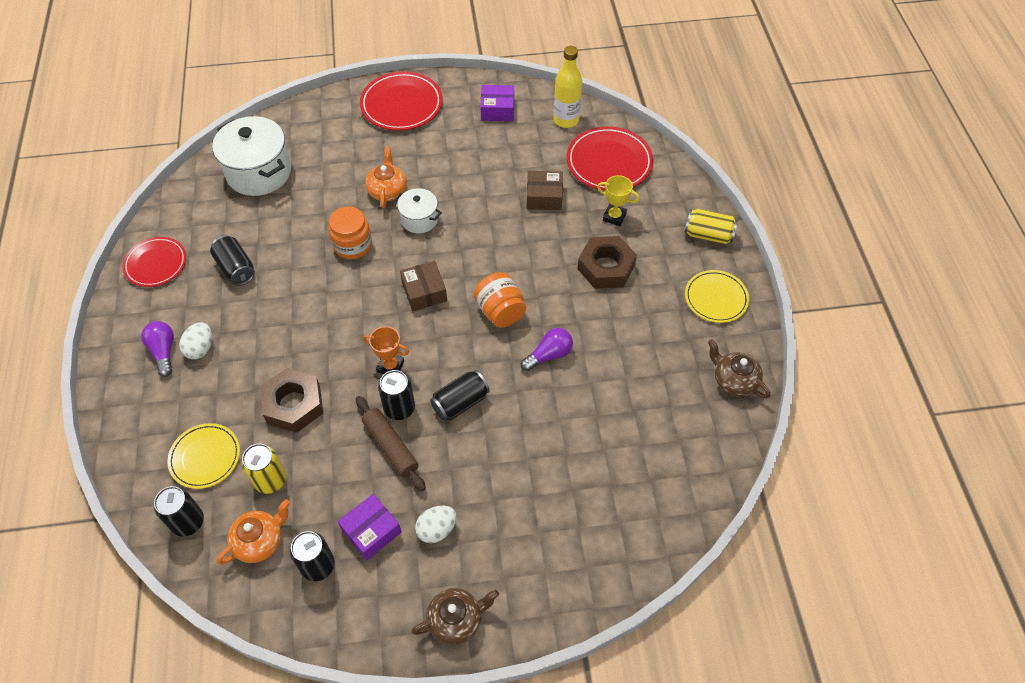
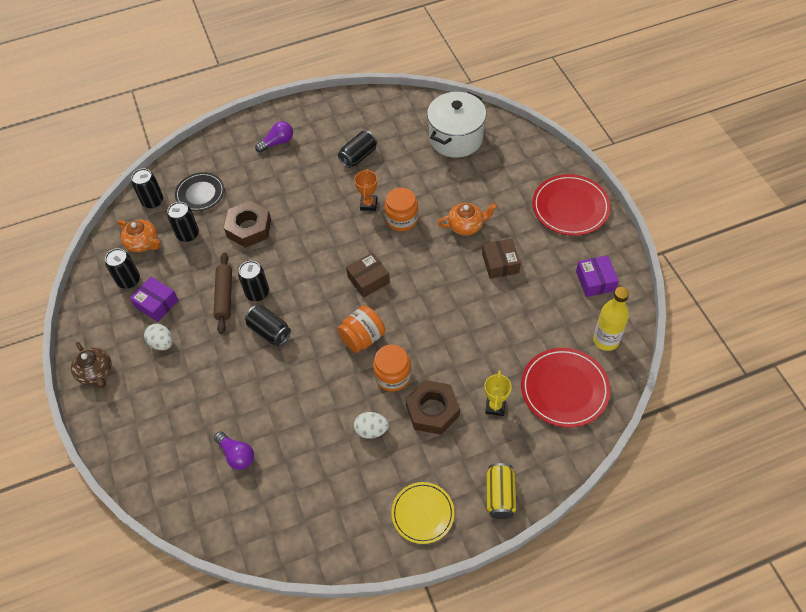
camera: 80 degrees right, 0 degrees up
red plate [122,237,186,287] -> none
yellow plate [167,423,240,489] -> black plate [175,172,224,211]
white egg [179,322,212,359] -> white egg moved to [354,412,389,439]
yellow can [242,444,286,494] -> black can [167,202,199,242]
brown rolling pin [356,396,426,491] -> brown rolling pin turned 45 degrees counterclockwise [214,253,232,334]
orange trophy [363,326,409,374] -> orange trophy moved to [354,169,377,211]
white pot [394,188,442,233] -> none
purple light bulb [521,328,573,371] -> purple light bulb moved to [214,432,254,470]
brown box [527,171,563,210] -> brown box moved to [482,238,521,279]
brown teapot [708,339,770,399] -> none
none -> orange jar [373,345,411,392]

